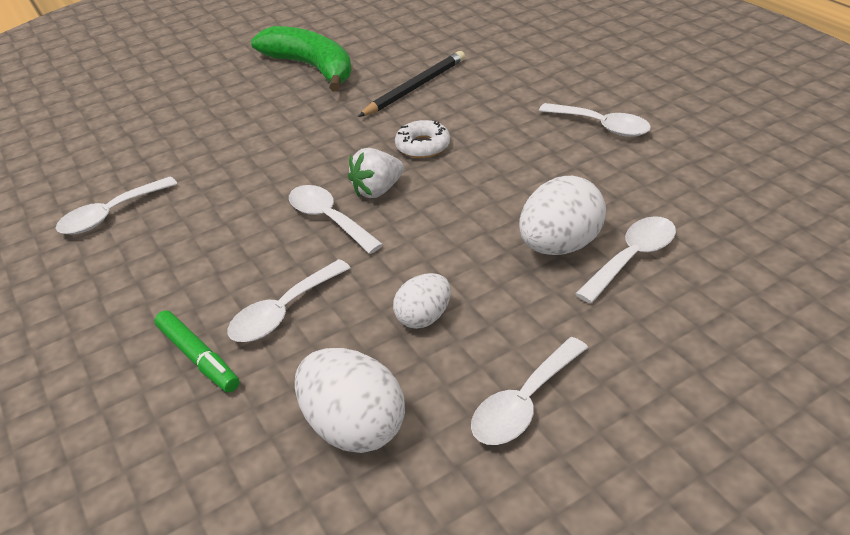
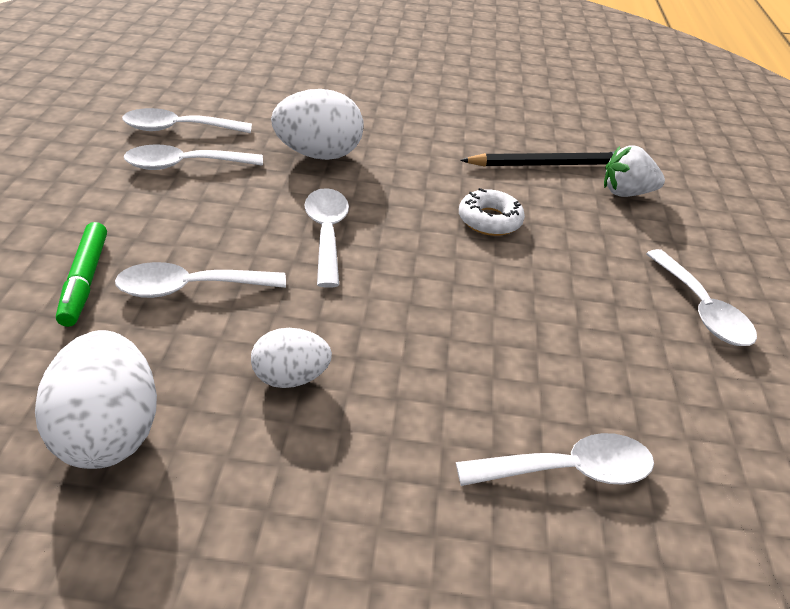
camera: 30 degrees right, 0 degrees up
green banana [251,26,352,92] -> none
white strawberry [348,148,404,198] -> white strawberry moved to [604,145,665,197]
white spoon [471,337,588,445] -> white spoon moved to [124,144,263,170]
white egg [519,176,606,255] -> white egg moved to [271,89,364,160]

